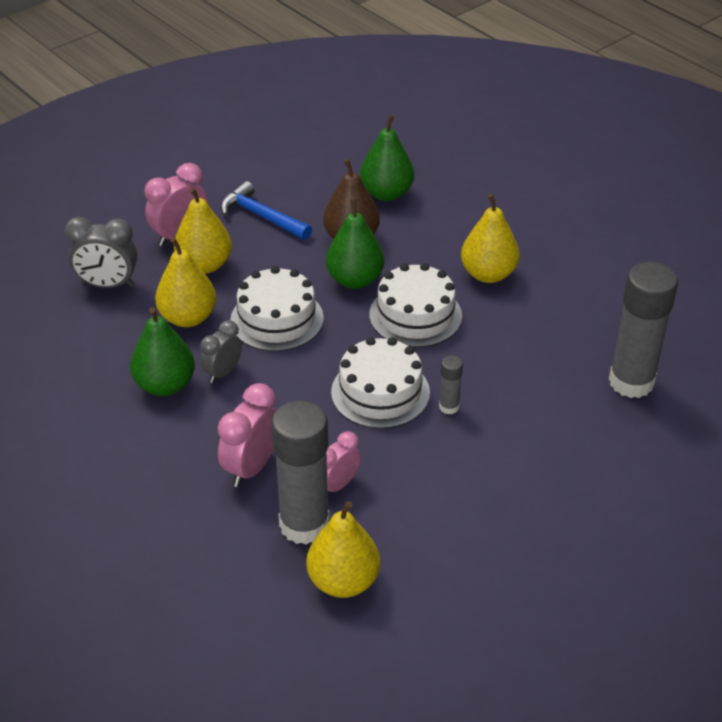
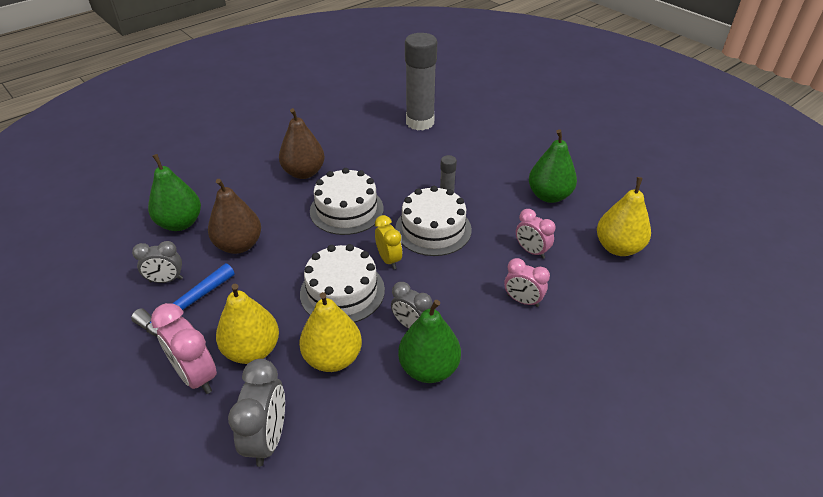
camera: 90 degrees left, 0 degrees up
pink clock [218,383,276,487] -> pink clock [504,258,550,307], size x0.66
grey glue stick [271,400,330,545] -> none
green pear [326,199,384,289] -> green pear moved to [529,129,577,203]
yellow pear [461,194,519,283] -> brown pear [279,108,325,179]
none -> grey clock [132,241,183,283]
none -> yellow clock [375,215,402,269]

